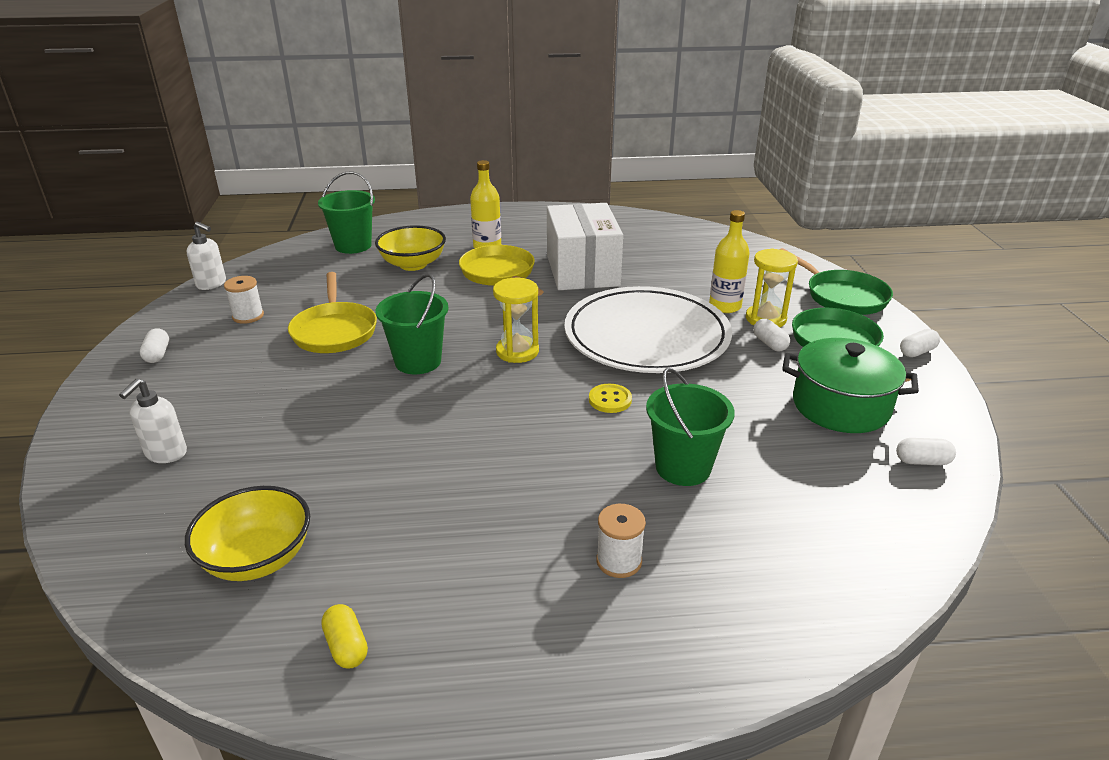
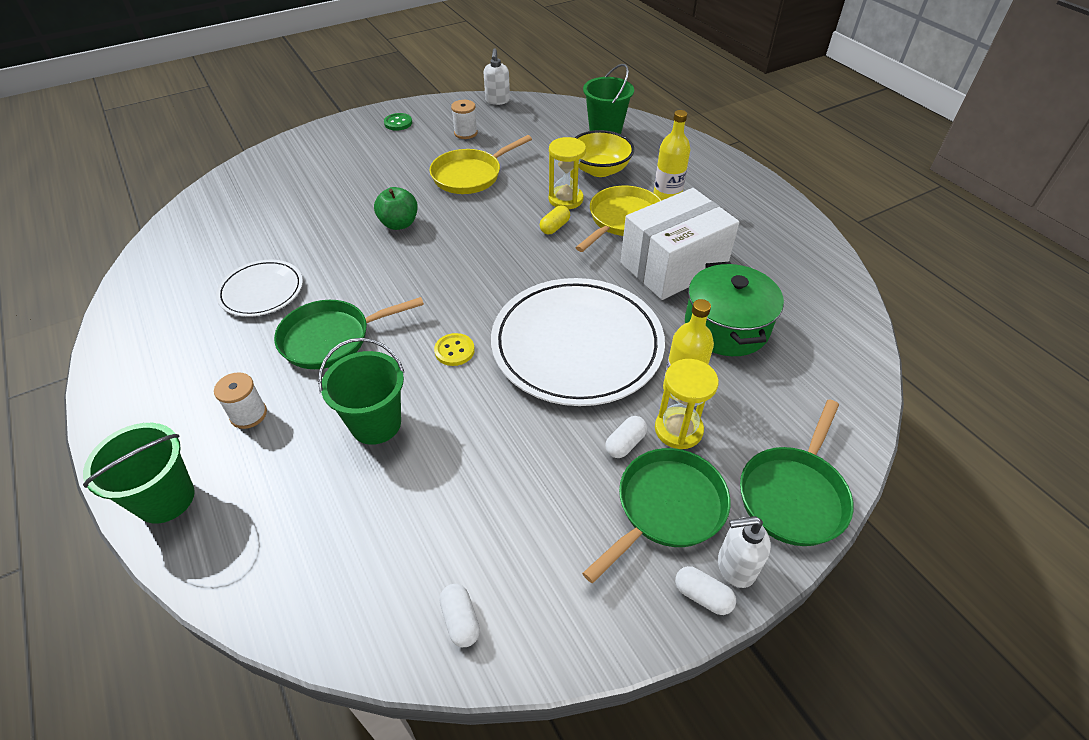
camera: 65 degrees right, 15 degrees up
white soap dispenser [119,379,187,463] -> white soap dispenser moved to [718,516,771,588]
white capsule [140,328,169,363] -> green button [384,113,412,131]
yellow bowl [185,486,310,581] -> none
yellow capsule [321,604,368,668] -> yellow capsule moved to [540,205,570,234]
green bucket [376,274,449,374] -> green bucket moved to [83,423,195,524]
yellow hourglass [493,278,539,363] -> yellow hourglass moved to [549,137,586,209]
green pot [782,338,919,433] -> green pot moved to [685,261,784,356]
none -> white plate [216,260,303,317]
none -> green pan [274,297,424,369]
none -> green apple [374,187,418,230]

